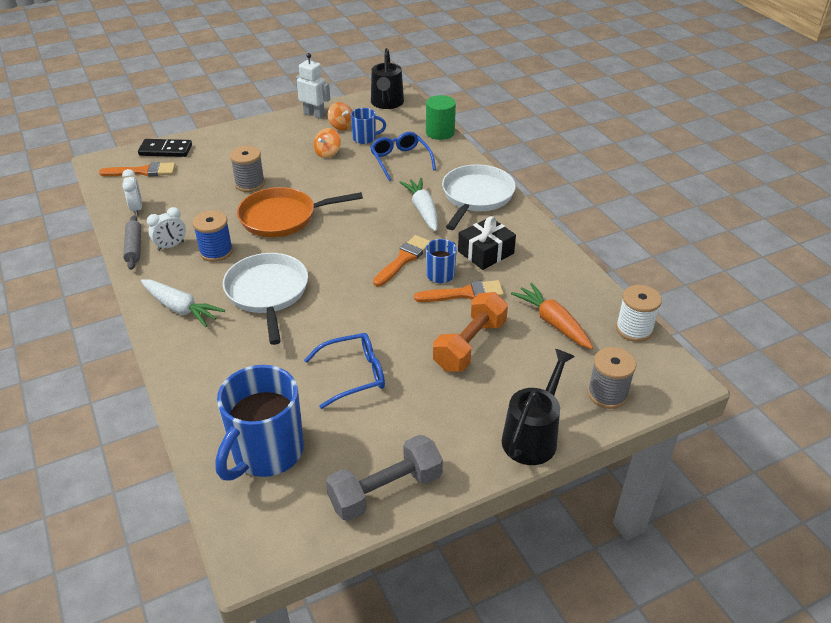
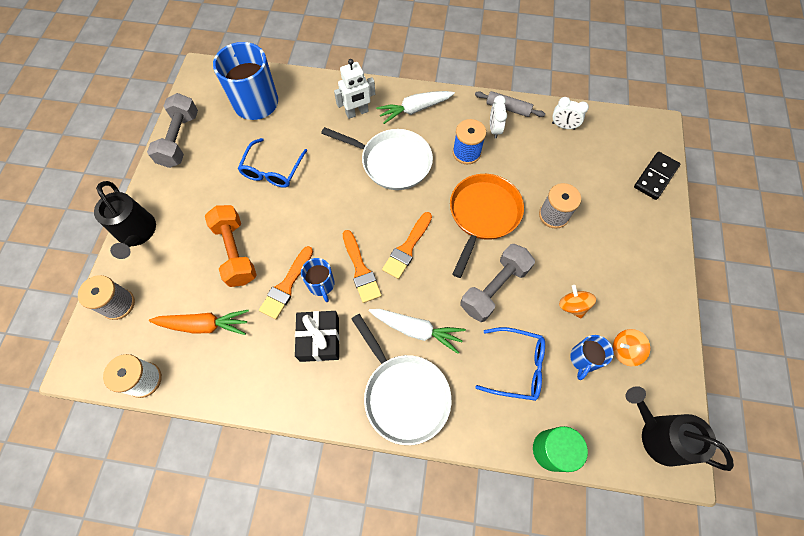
camera: 125 degrees right, 25 degrees up
orange brush [99,162,176,177] -> orange brush moved to [382,212,432,279]
white robot [295,53,330,119] -> white robot moved to [334,59,375,119]
none -> grey dumbbell [460,244,535,322]

